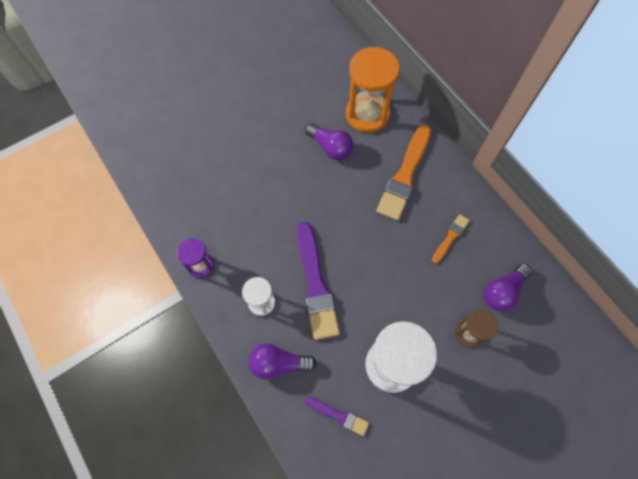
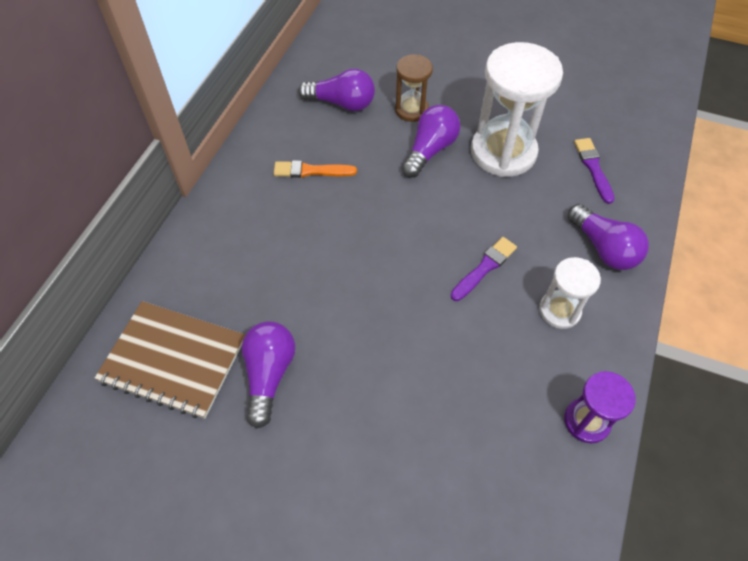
camera: 125 degrees left, 10 degrees down
purple brush [297,222,340,340] -> purple brush [451,237,517,301], size x0.50
orange hourglass [346,47,400,133] -> brown notebook [94,301,245,419]
orange brush [376,124,431,221] -> none
none -> purple light bulb [402,105,460,177]

